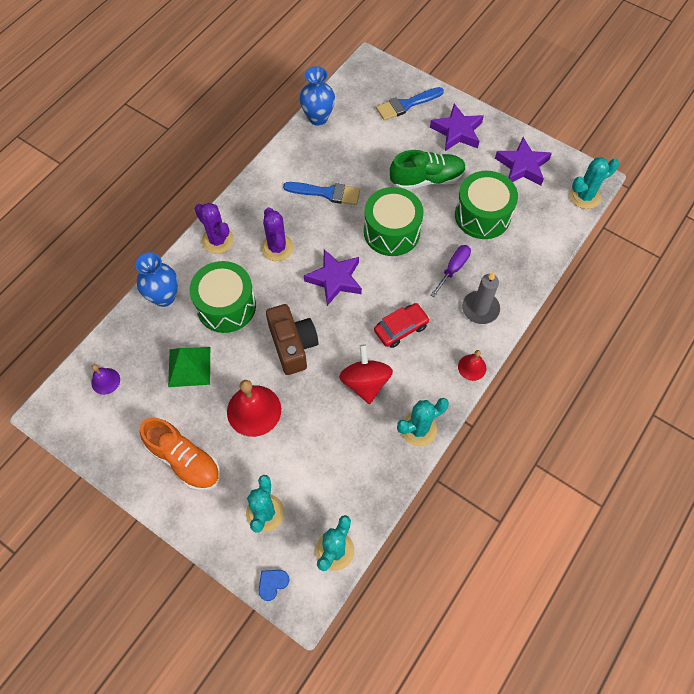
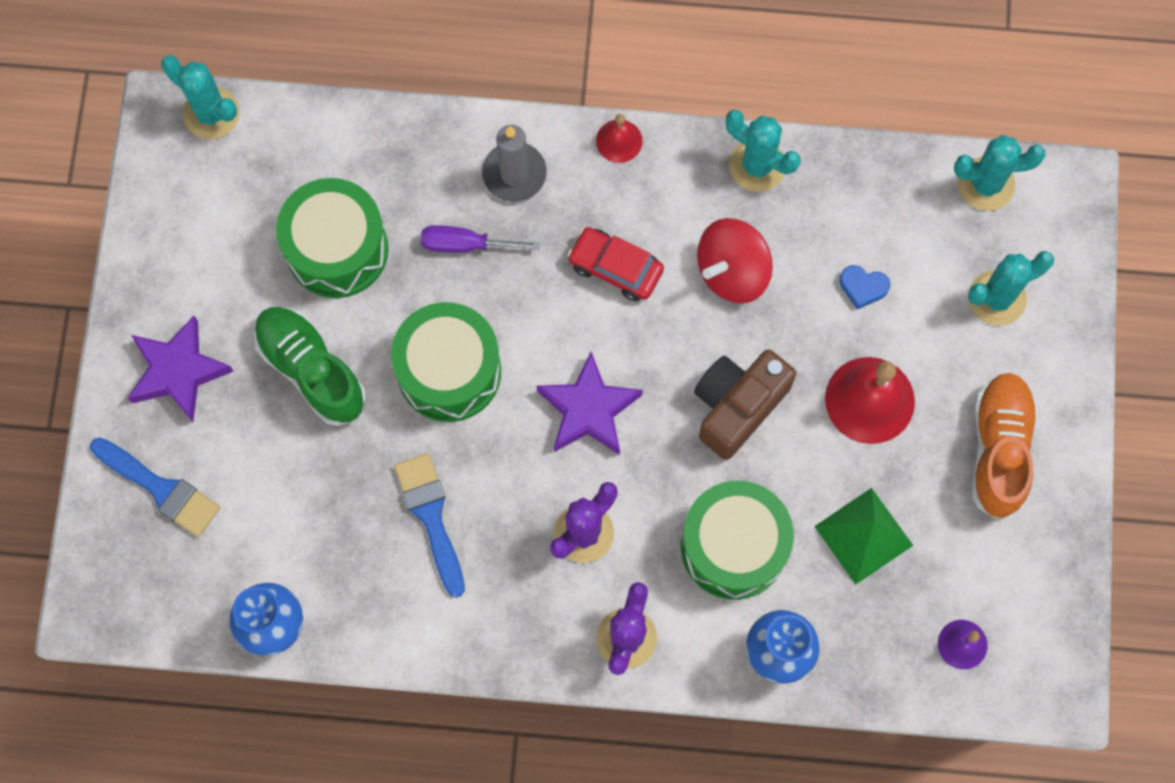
camera: 120 degrees left, 10 degrees up
blue heart [259,570,289,601] -> blue heart moved to [839,265,890,309]
purple star [495,137,552,185] -> none

